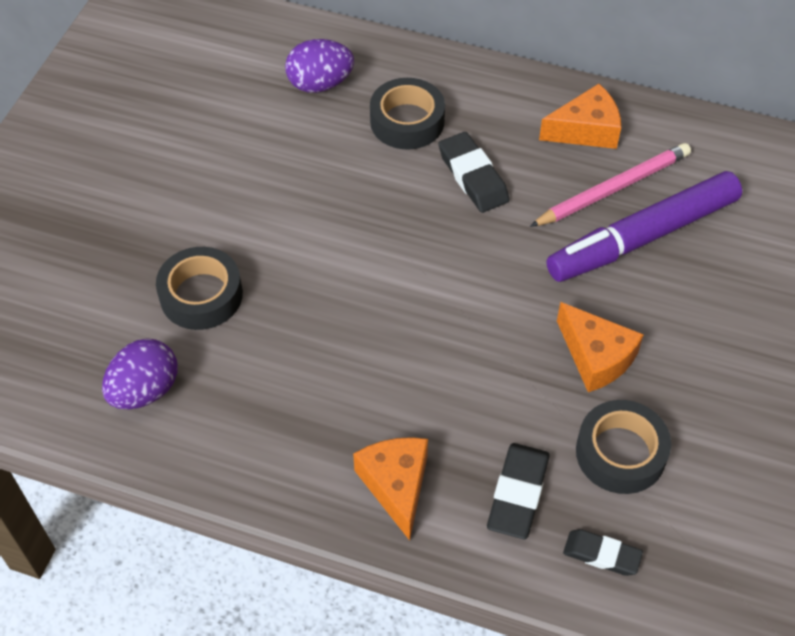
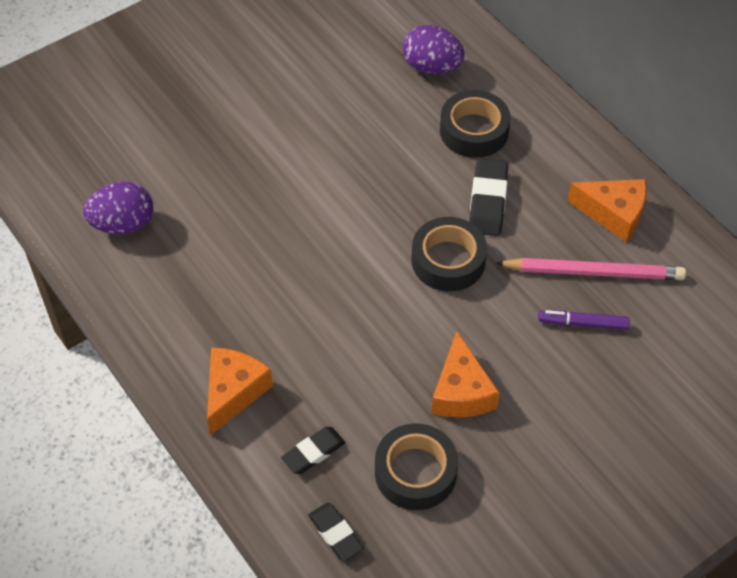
camera: 35 degrees right, 0 degrees up
black tape [156,247,243,330] -> black tape moved to [411,217,487,291]
black eraser [487,443,550,539] -> black eraser [281,427,345,474], size x0.67
purple marker [546,171,742,282] -> purple marker [538,310,630,330], size x0.43

